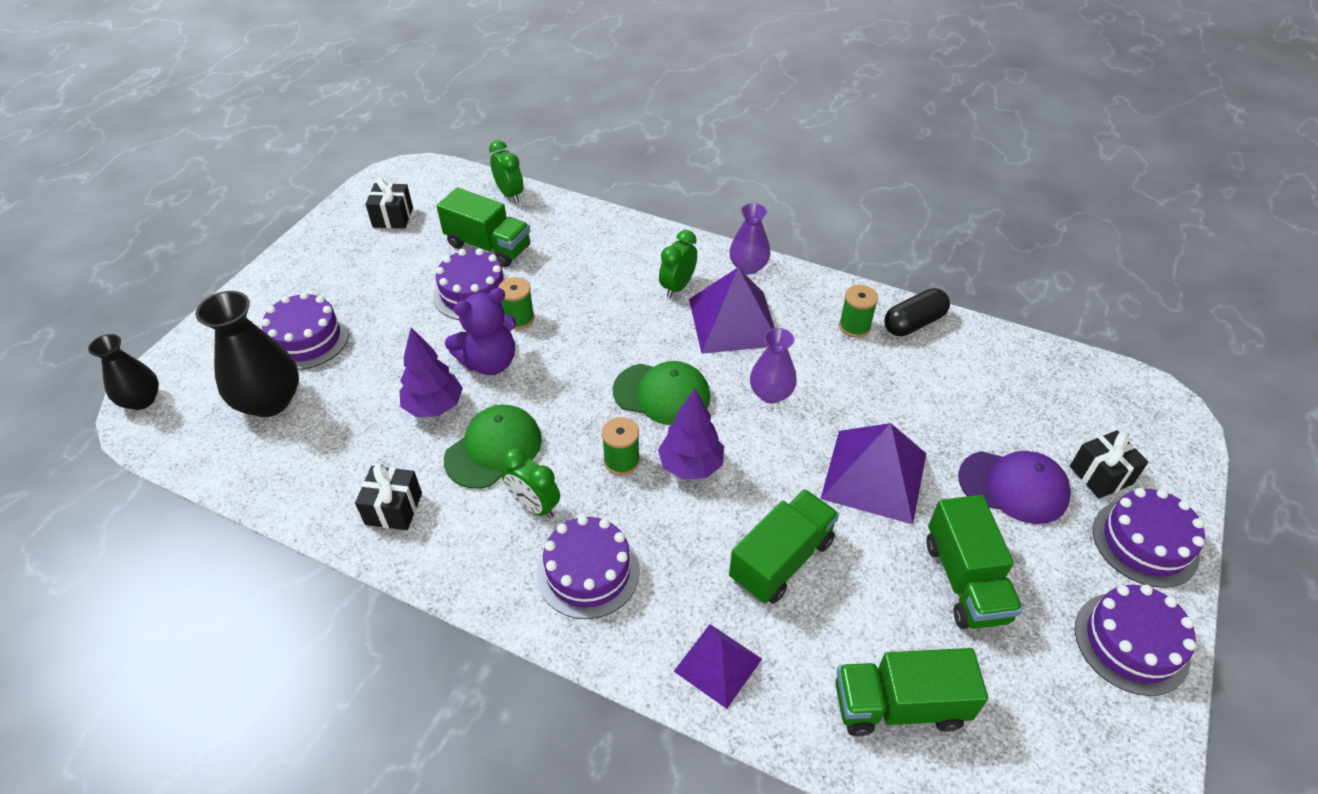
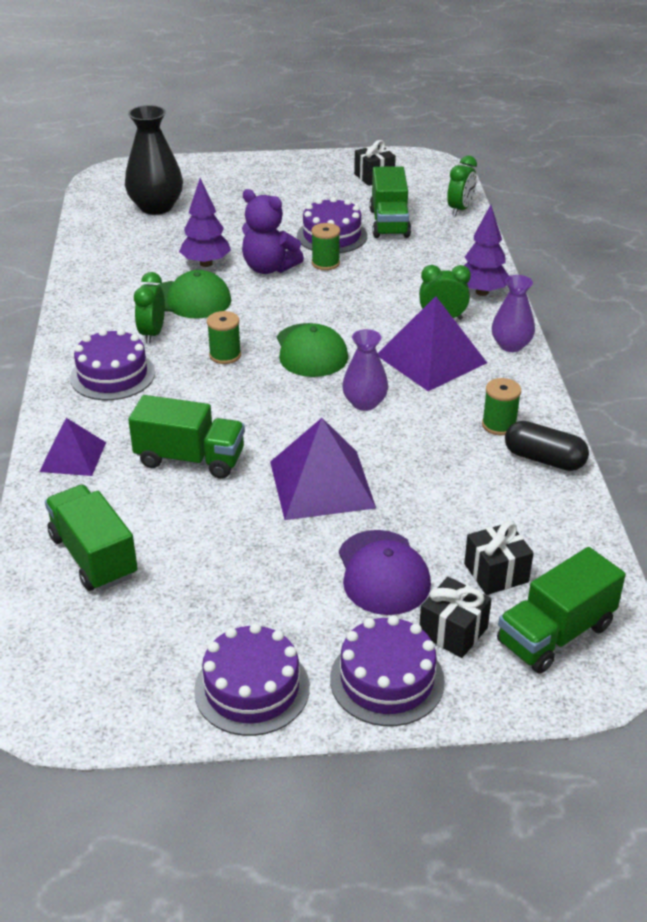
camera: 60 degrees right, 10 degrees down
black vase [88,334,159,410] -> none
purple cake [261,292,349,370] -> none
black gift [355,463,422,530] -> black gift moved to [464,521,534,595]
purple tree [658,388,724,480] -> purple tree moved to [464,205,509,296]
green truck [927,495,1023,629] -> green truck moved to [497,547,626,673]

